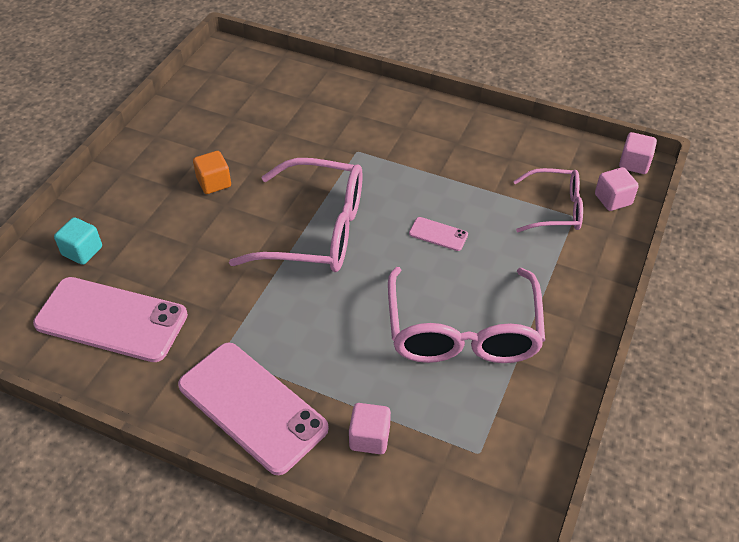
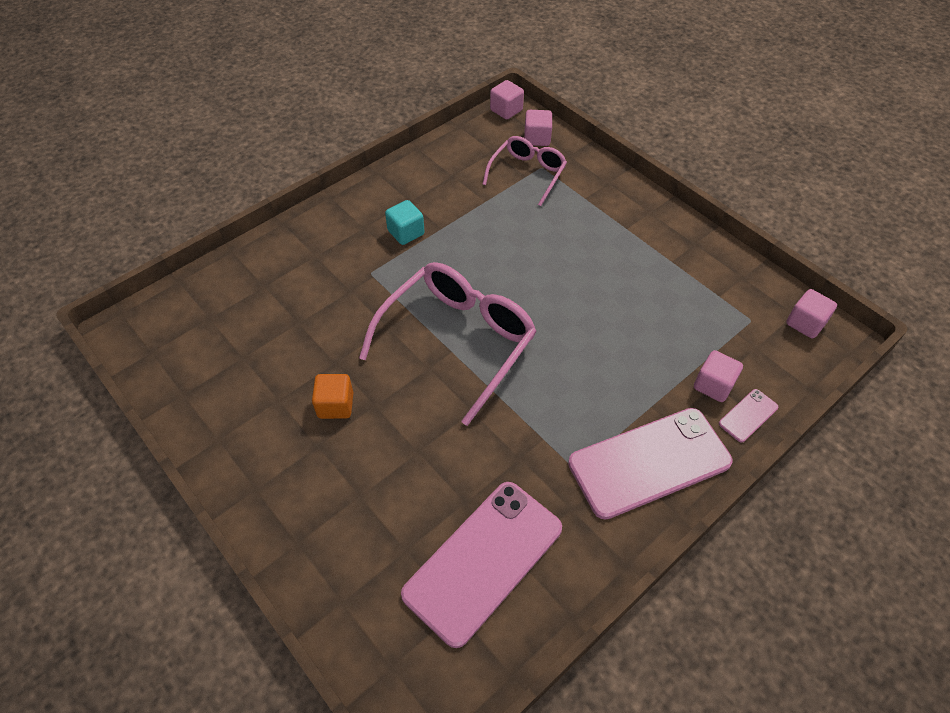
camera: 65 degrees left, 5 degrees up
turquoise cube [54,217,102,265] -> turquoise cube moved to [385,200,425,245]
pink glasses [388,267,545,363] -> none
pink phone [409,217,468,251] -> pink phone moved to [719,389,778,442]
none -> pink cube [786,289,837,338]

